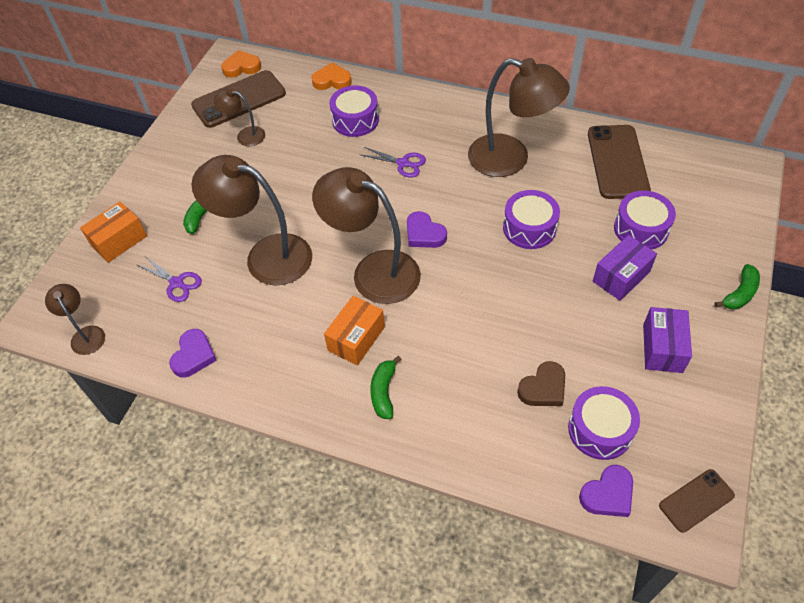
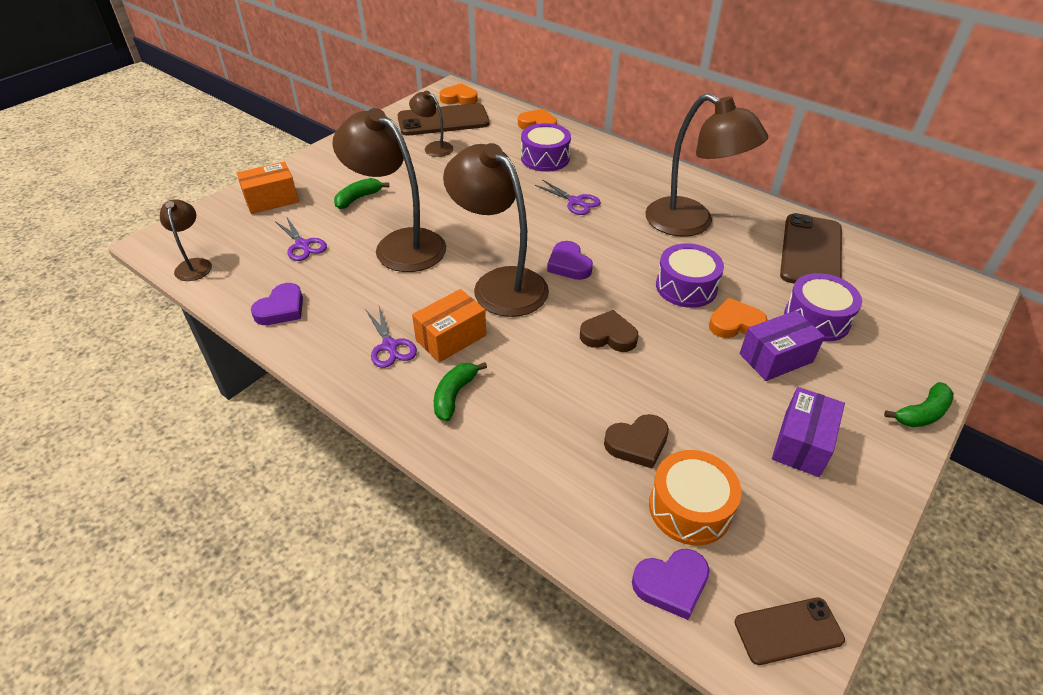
camera: 15 degrees right, 10 degrees down
purple drum [568,386,640,460] -> orange drum [649,450,741,545]
none -> purple scissors [365,306,417,368]
none -> brown heart [580,310,639,352]
none -> orange heart [709,298,768,338]

